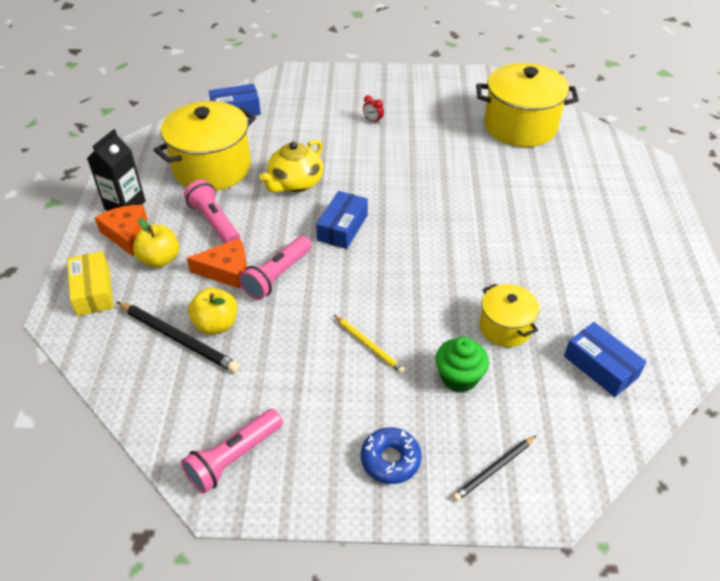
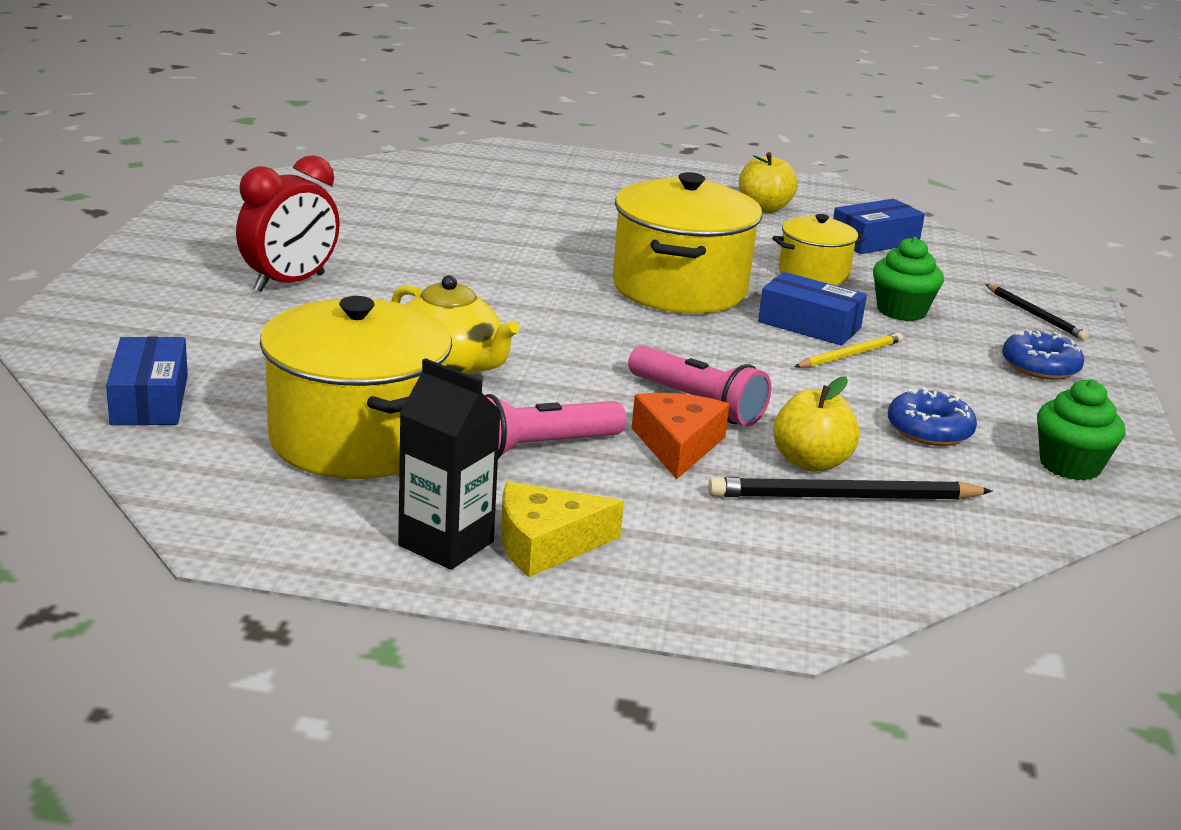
camera: 85 degrees left, 20 degrees down
yellow box [67,251,114,316] -> none
orange cheese [94,205,147,256] -> yellow cheese [501,482,624,577]
black pencil [117,302,240,373] -> black pencil turned 135 degrees counterclockwise [708,477,993,500]
yellow apple [133,218,179,268] -> yellow apple moved to [739,152,798,213]
pink flashlight [181,409,283,494] -> green cupcake [1037,379,1125,480]
blue box [316,191,368,249] -> blue box moved to [758,272,867,346]
red clock [363,95,384,124] -> red clock [236,155,340,292], size x2.45
yellow pot [476,63,579,147] -> yellow pot moved to [613,172,762,313]
none -> blue donut [888,387,977,446]

